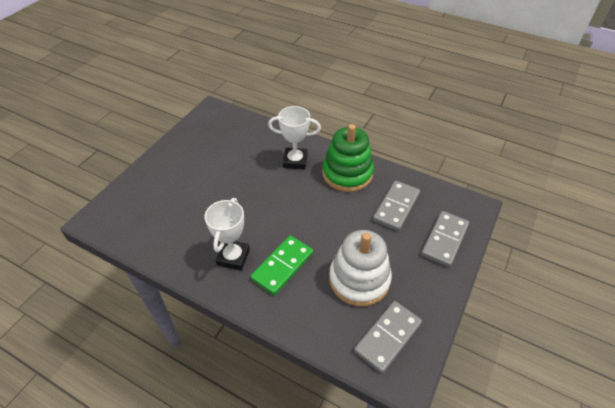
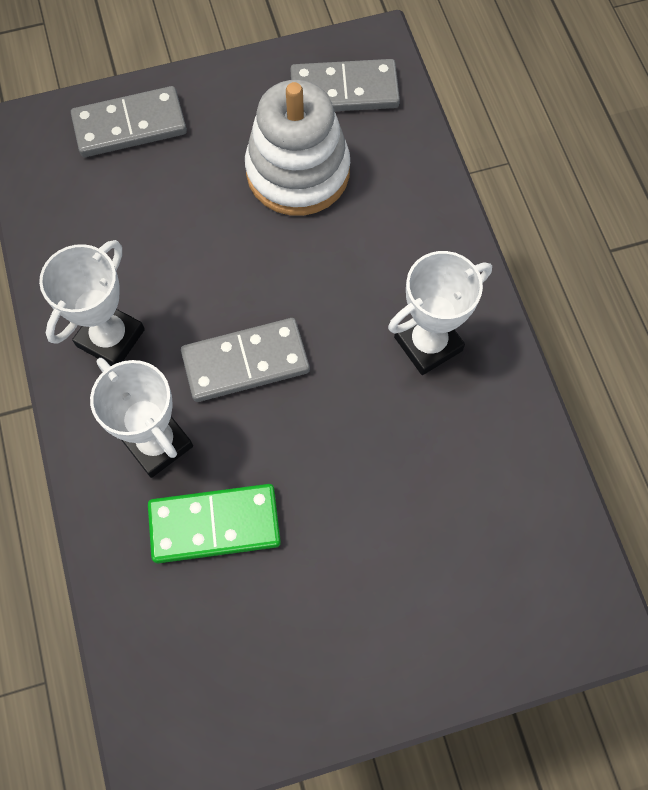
camera: 135 degrees left, 20 degrees up
green domino [251,235,313,295] -> green domino moved to [148,484,281,563]
green stacking toy [322,124,374,192] -> white trophy [39,240,145,366]
grey domino [373,181,420,231] -> grey domino moved to [181,318,310,402]

